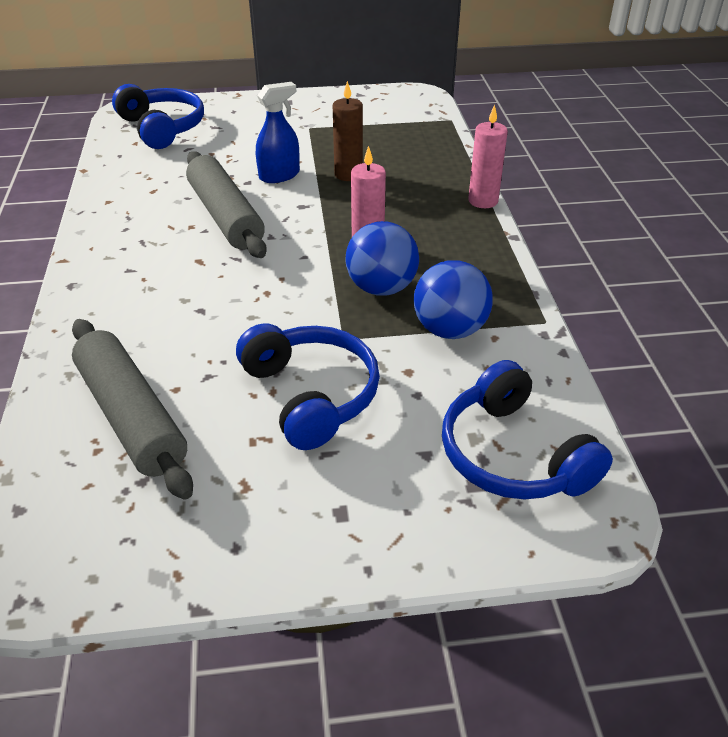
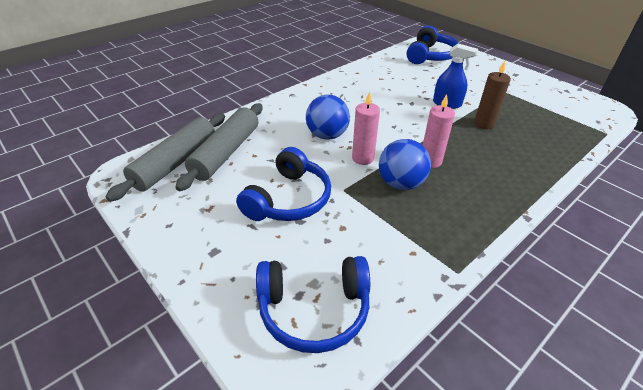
camera: 55 degrees right, 0 degrees up
grey rolling pin [186,151,267,258] -> grey rolling pin moved to [106,113,225,202]
blue ball [413,260,493,339] -> blue ball moved to [306,95,350,140]
blue headphones [442,360,613,499] -> blue headphones turned 120 degrees counterclockwise [256,256,370,353]
pink candle [468,105,508,208] -> pink candle moved to [352,91,380,165]

